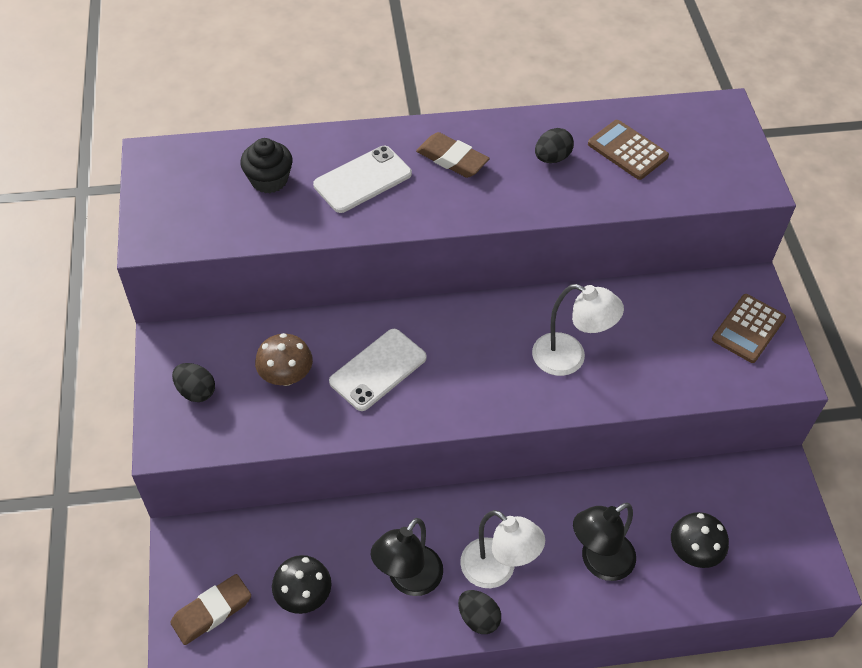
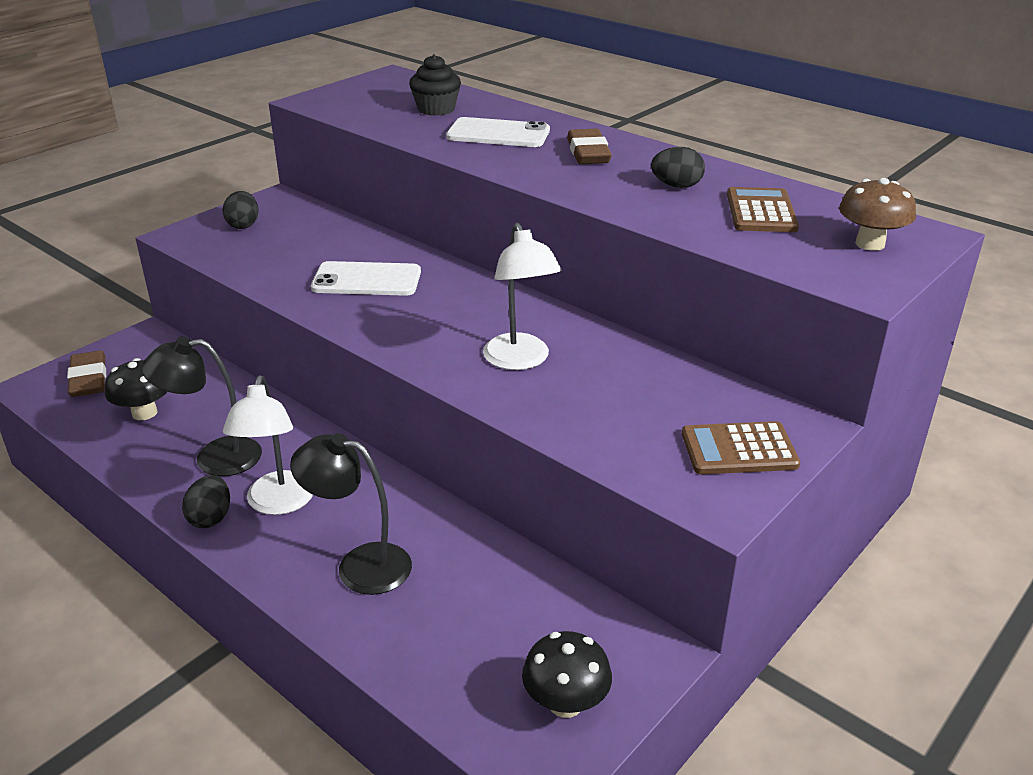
camera: 50 degrees right, 20 degrees down
brown eraser [170,574,251,645] -> brown eraser turned 60 degrees clockwise [67,350,106,397]
brown mushroom [255,333,313,386] -> brown mushroom moved to [839,178,916,251]
black mushroom [671,512,729,568] -> black mushroom moved to [522,631,612,718]

